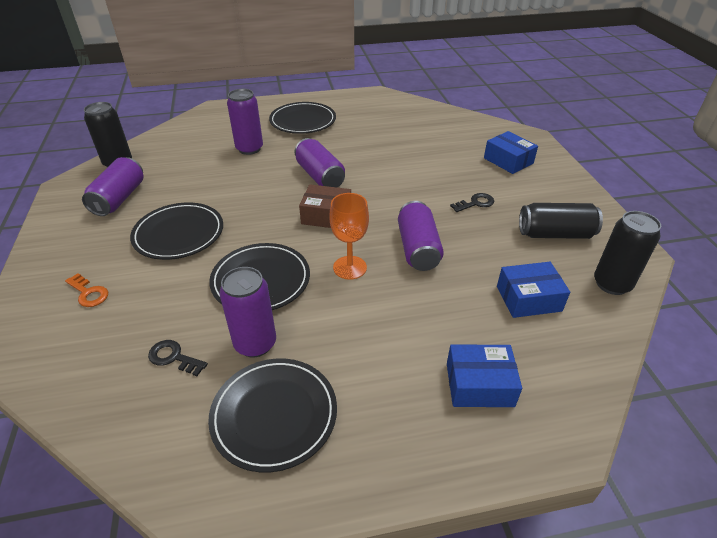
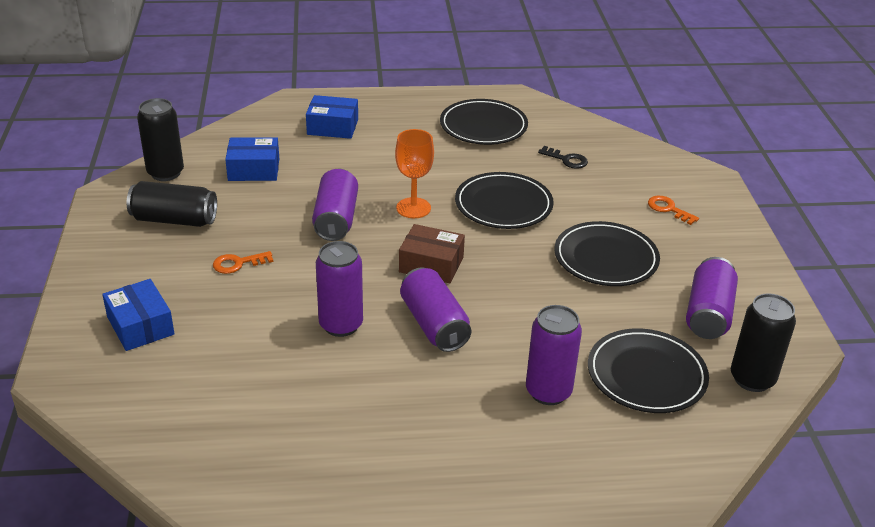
camera: 175 degrees left, 5 degrees down
purple can [220,267,276,357] -> purple can moved to [316,241,363,337]
black plate [269,102,336,134] -> black plate moved to [588,329,709,413]
black key [450,193,494,212] -> orange key [213,251,273,274]

